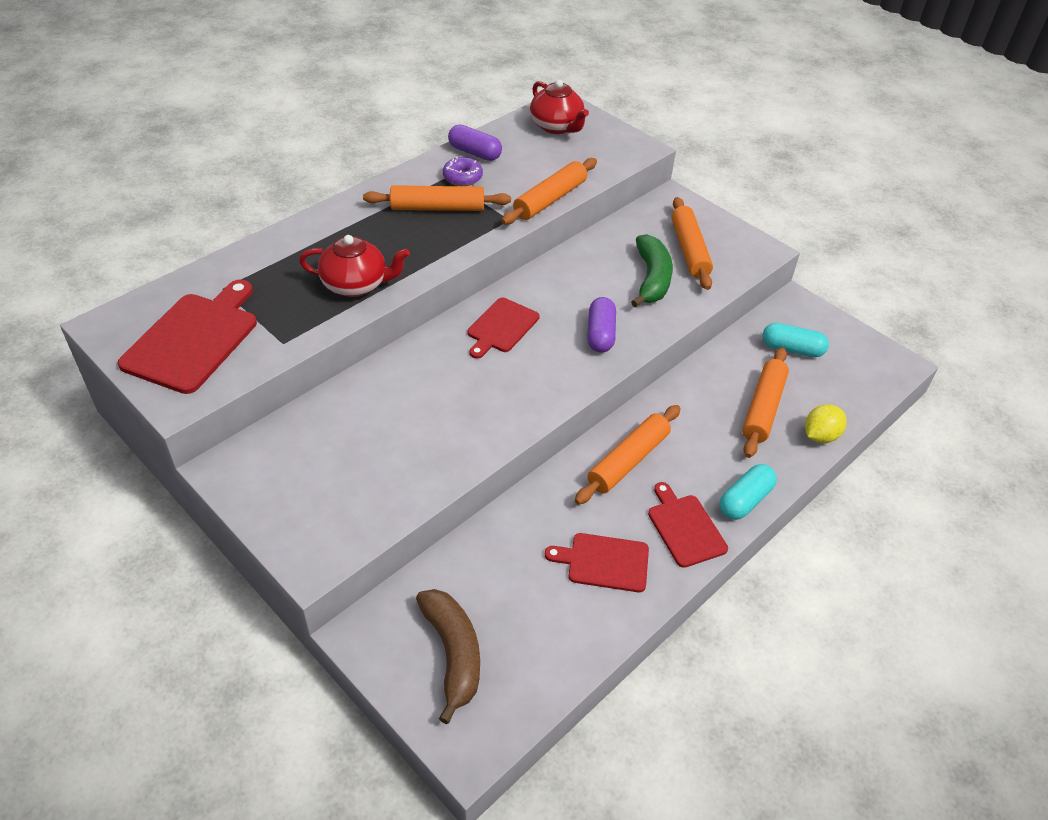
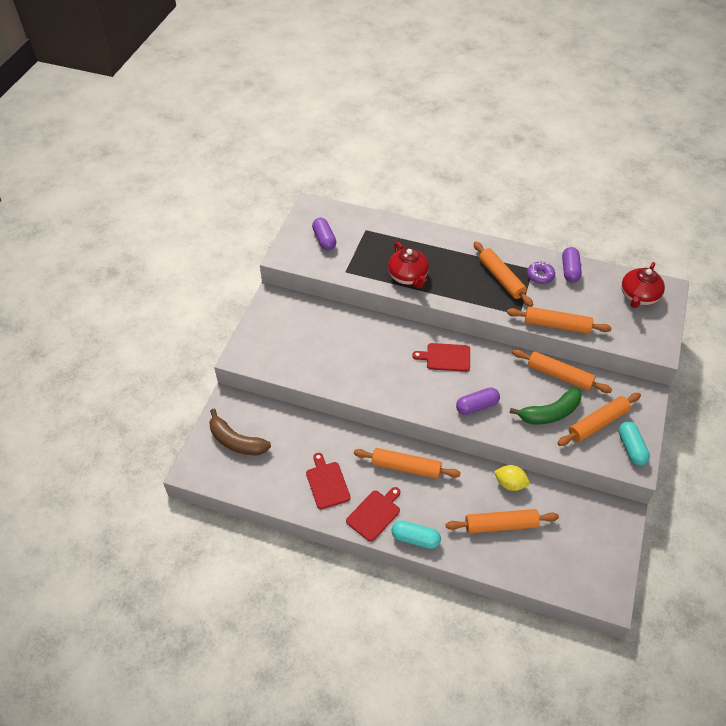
camera: 65 degrees right, 5 degrees up
red cutting board [118,279,257,394] -> purple capsule [312,218,336,251]
brown banana [416,589,480,724] -> brown banana turned 75 degrees clockwise [209,409,271,455]
turquoise capsule [762,323,829,357] -> turquoise capsule moved to [618,421,650,466]
yellow lemon [805,405,847,443] -> yellow lemon moved to [494,465,530,491]
none -> orange rolling pin [512,349,612,393]

